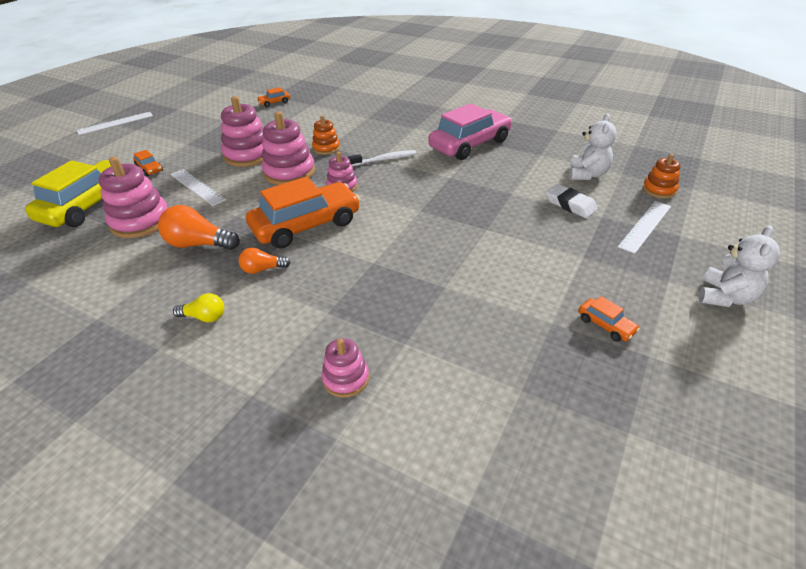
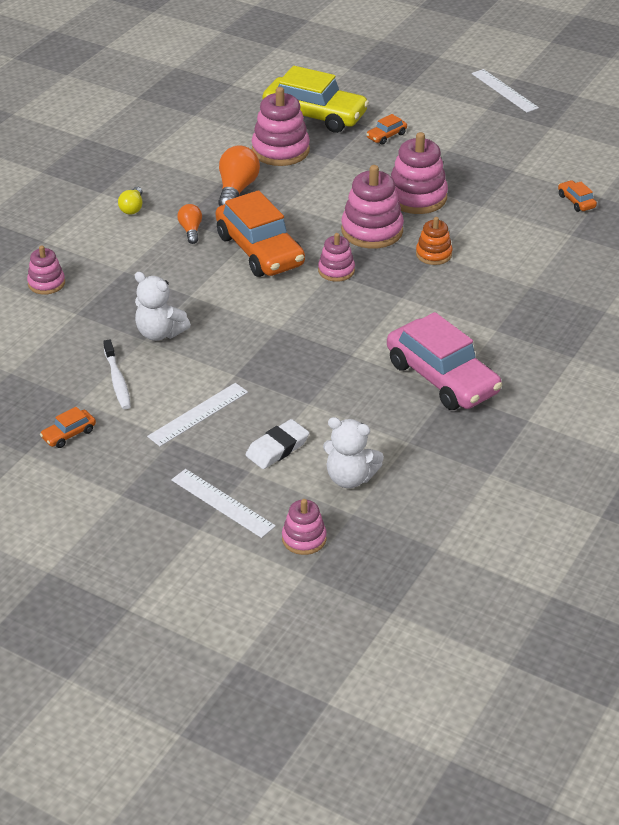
camera: 90 degrees right, 0 degrees up
white ruler [170,169,226,206] -> white ruler moved to [147,383,248,447]
white toothbrush [348,150,417,166] -> white toothbrush moved to [103,340,131,409]
orange stacking toy [643,154,680,198] -> pink stacking toy [282,499,327,555]
white teddy bear [699,225,780,307] -> white teddy bear moved to [135,272,191,341]

